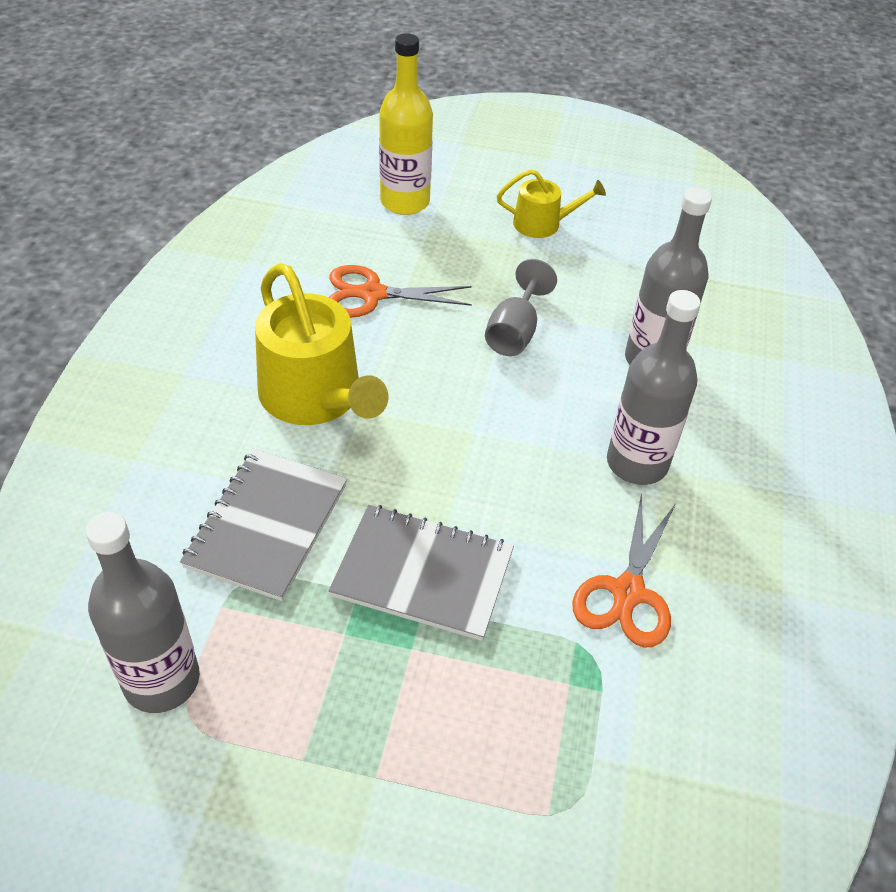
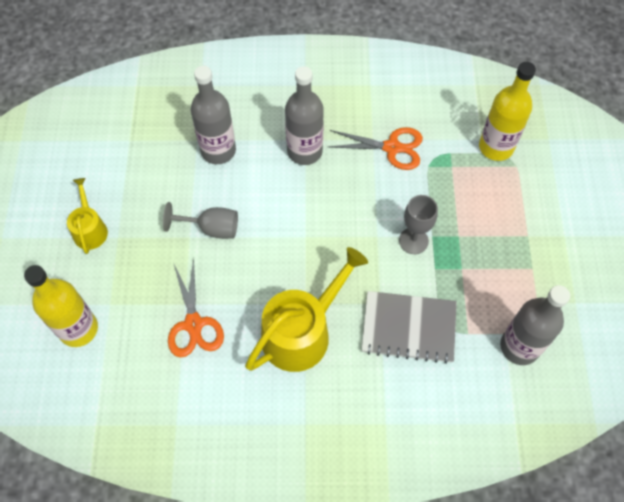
camera: 100 degrees left, 15 degrees up
grey notebook [328,505,514,641] -> grey goblet [399,195,438,254]
none -> yellow bottle [479,62,536,161]

